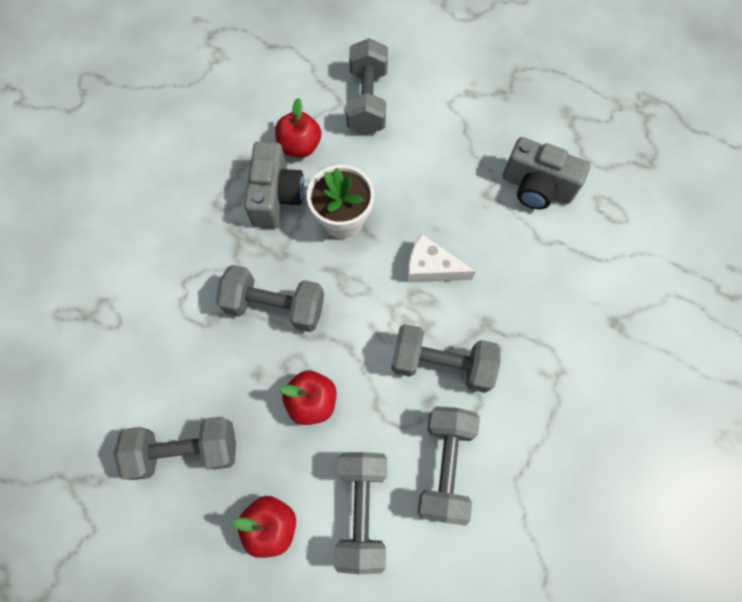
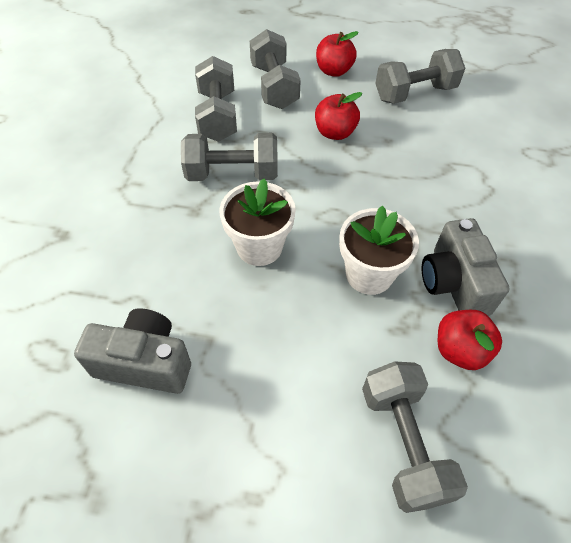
camera: 165 degrees right, 15 degrees down
grey dumbbell [216,265,324,332] -> none
white cheese [407,234,476,282] -> white flower pot [219,179,296,266]

